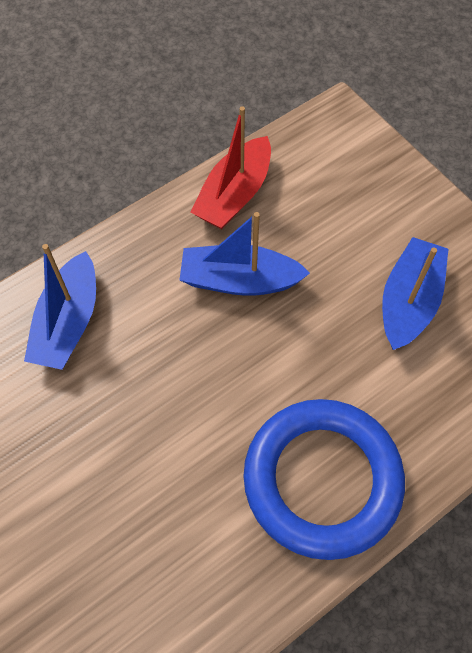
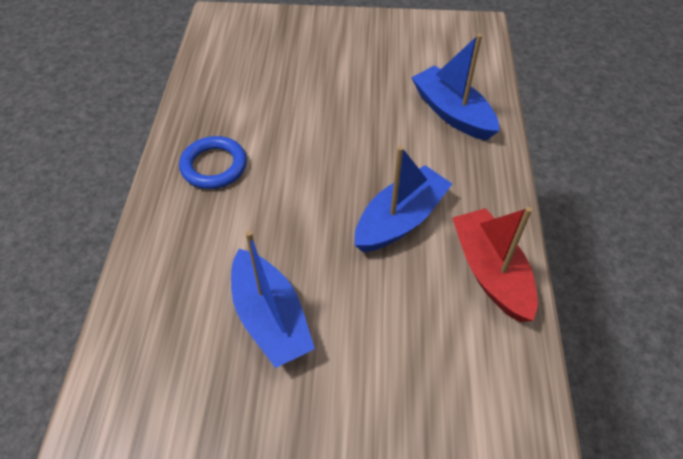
camera: 130 degrees right, 10 degrees down
blue ring [243,399,405,560] -> blue ring [179,136,247,189], size x0.53

